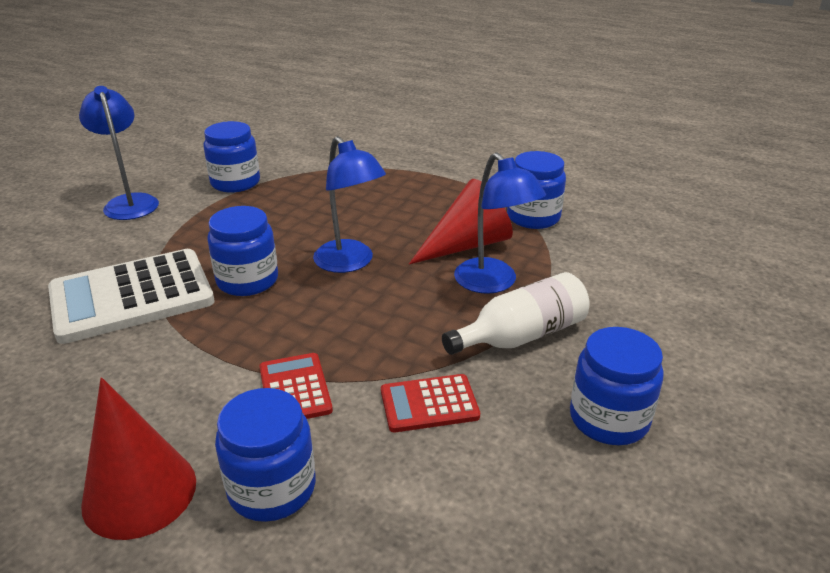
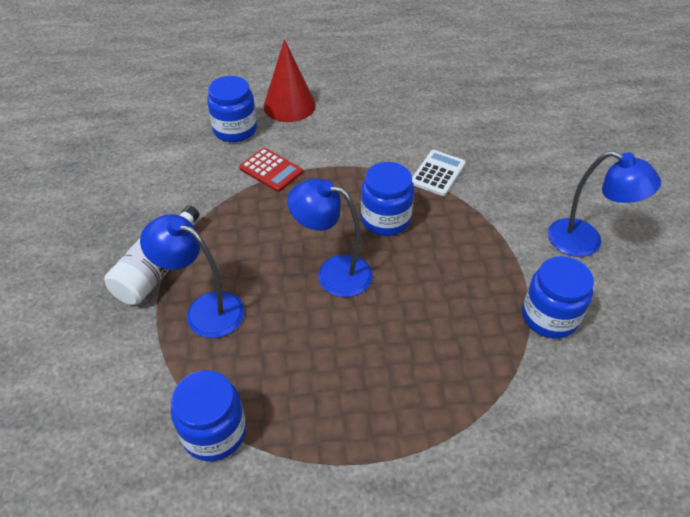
camera: 145 degrees right, 15 degrees up
white calculator [48,249,215,344] -> white calculator [412,150,466,196], size x0.51
red calculator [381,374,480,432] -> none
red cone [409,179,513,264] -> none
blue jar [570,327,664,445] -> none

